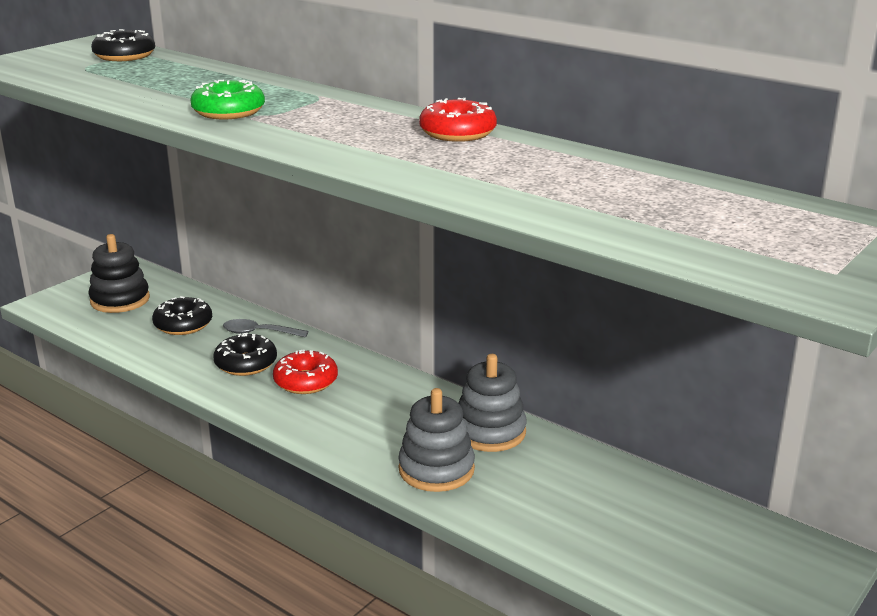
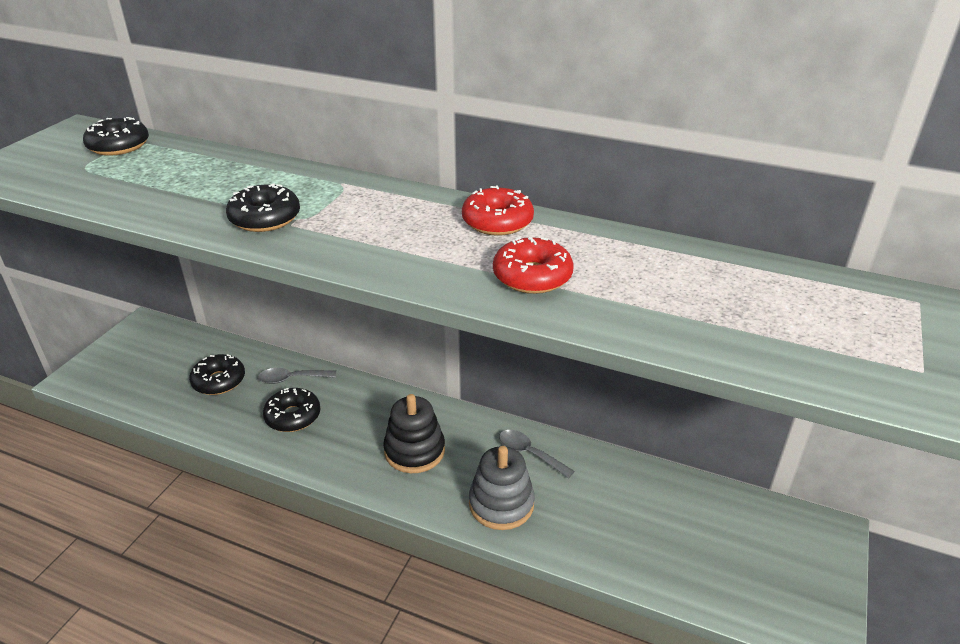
camera: 15 degrees left, 10 degrees up
black stacking toy [88,234,150,313] -> black stacking toy moved to [383,394,445,473]
green donut [190,80,265,119] -> black donut [226,183,300,232]
red donut [273,350,338,394] -> red donut moved to [493,237,573,294]
grey stacking toy [459,354,527,452] -> grey spoon [499,430,575,478]

